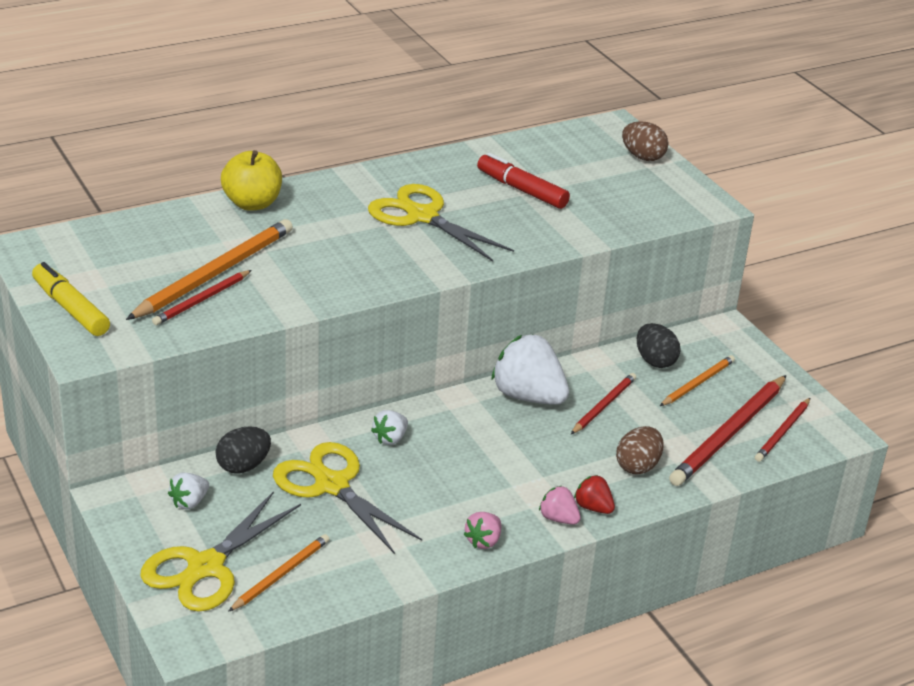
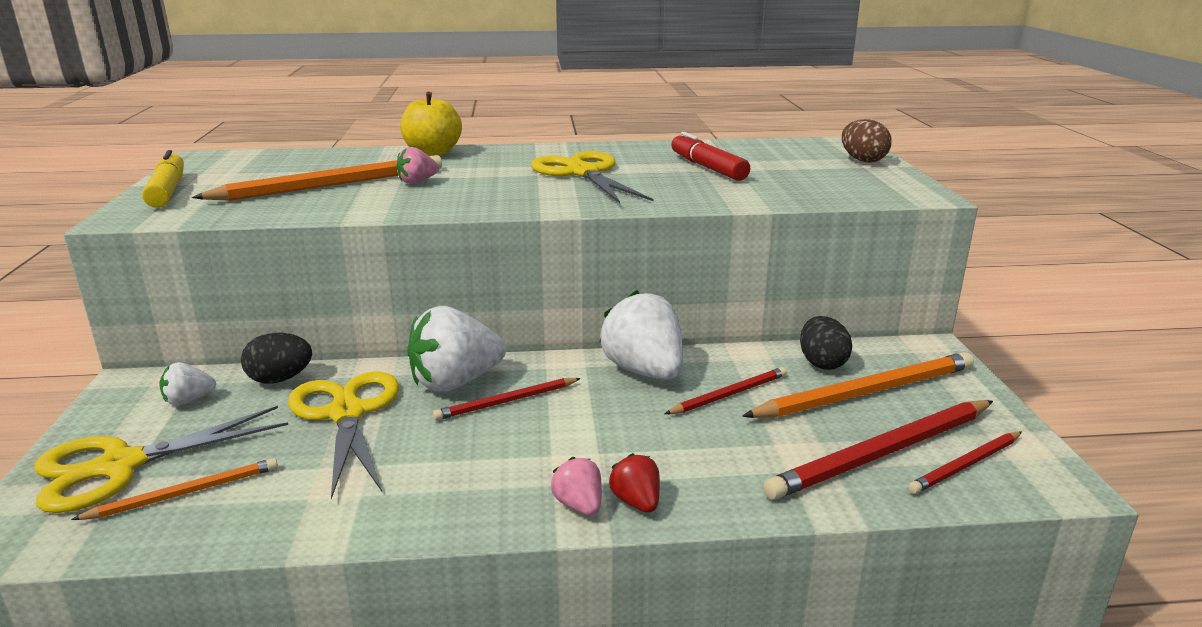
camera: 25 degrees right, 10 degrees down
red pencil [152,270,252,325] -> red pencil moved to [433,378,581,420]
white strawberry [371,410,408,445] -> white strawberry [407,306,506,392], size x2.04
pink strawberry [464,512,501,549] -> pink strawberry moved to [396,147,439,184]
brown egg [616,426,663,475] -> none
orange pencil [660,355,735,406] -> orange pencil [742,352,974,418], size x1.80

